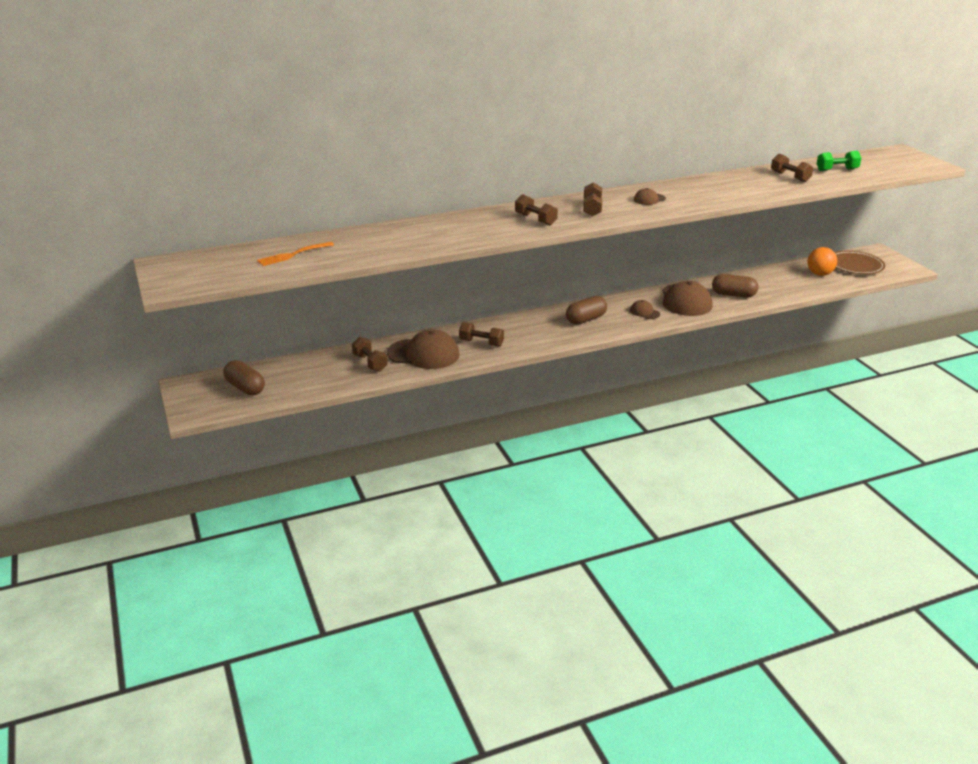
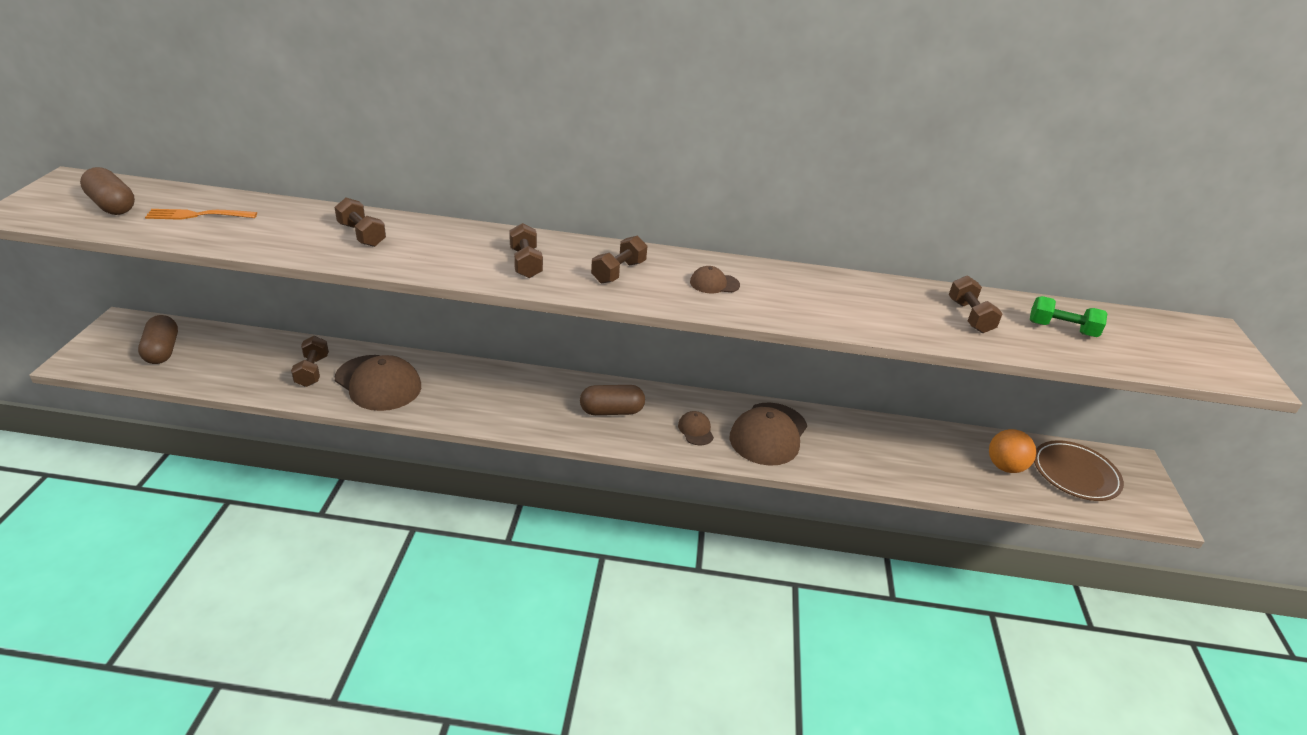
camera: 25 degrees right, 5 degrees up
brown dumbbell [459,322,504,347] -> brown dumbbell moved to [335,197,386,247]
brown capsule [712,274,758,298] -> brown capsule moved to [80,167,135,215]

